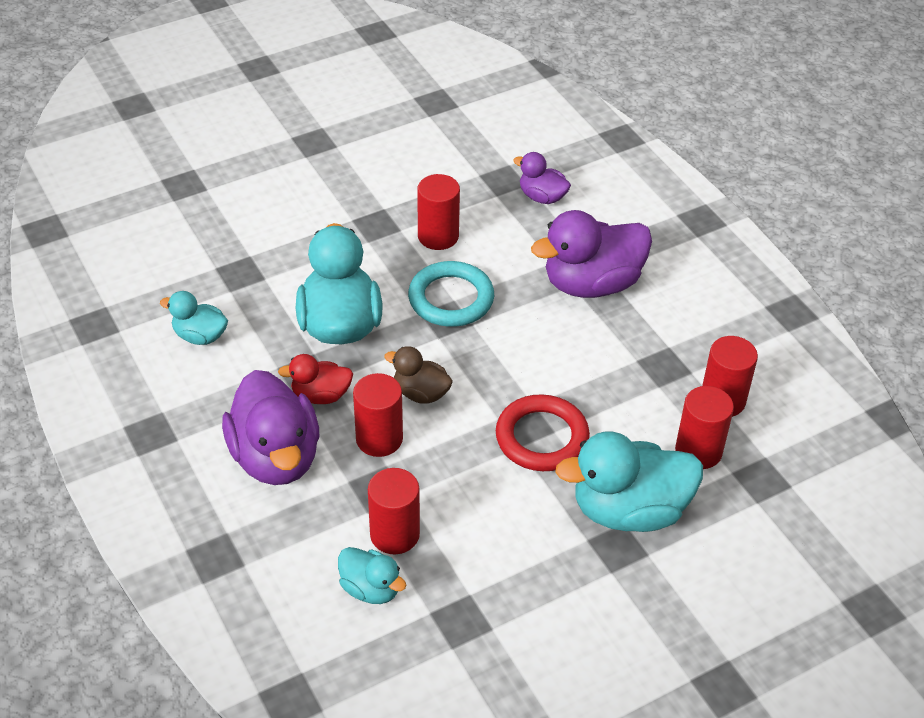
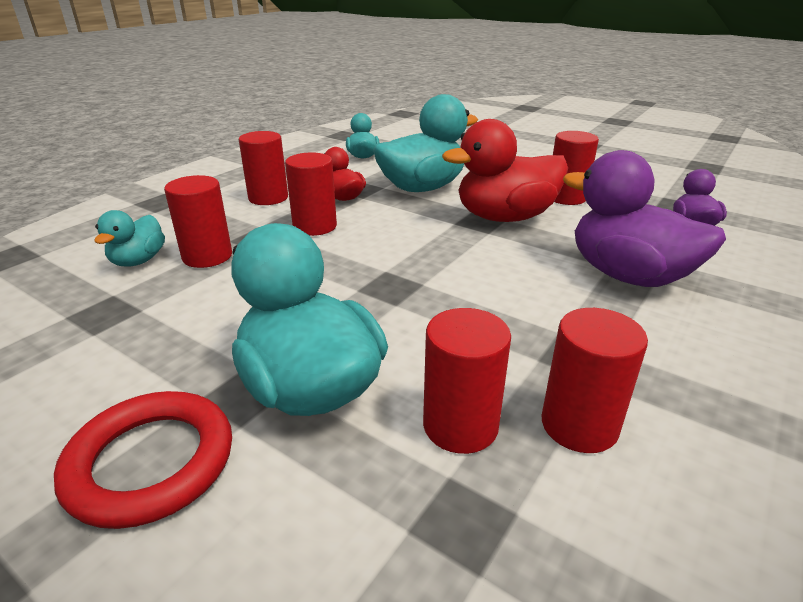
camera: 65 degrees right, 15 degrees down
purple duck [222,370,319,485] -> red cylinder [239,131,288,205]
brown duck [384,346,453,403] -> none
turquoise ring [408,261,494,327] -> red duck [442,119,568,222]
red ring [496,394,590,471] -> red ring moved to [54,391,232,529]

